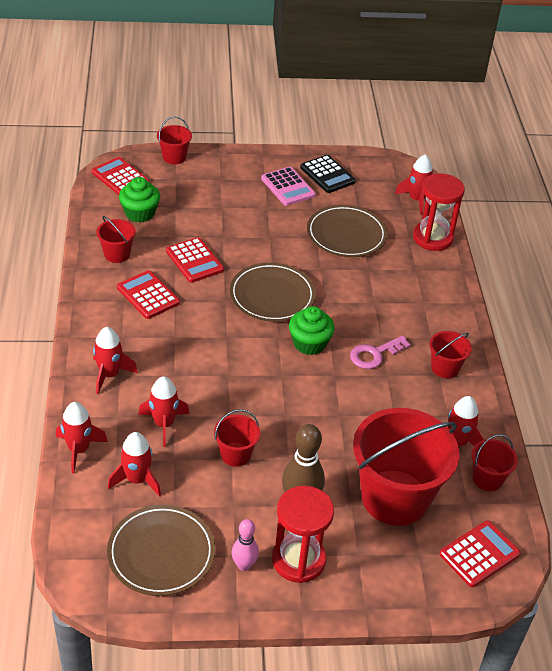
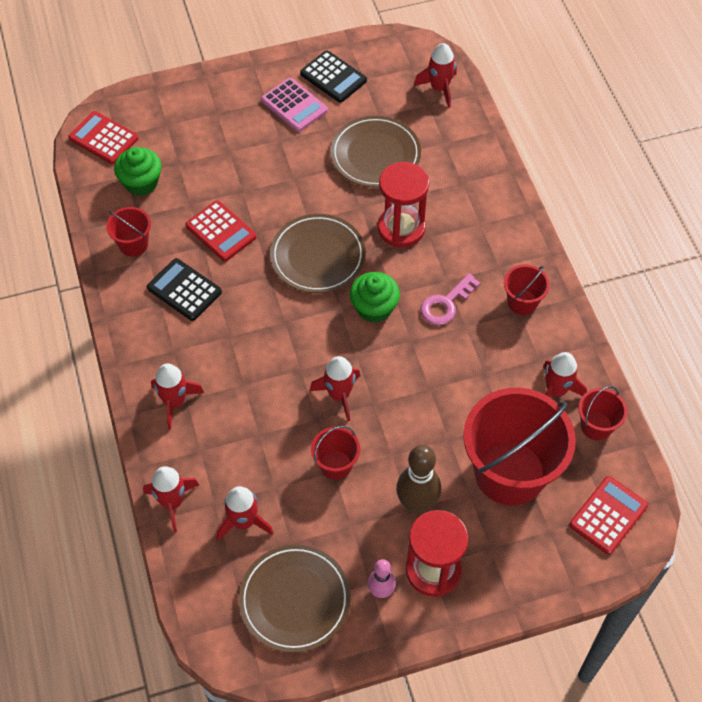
camera: 10 degrees left, 15 degrees up
red calculator [117,270,180,319] -> black calculator [147,258,222,321]
red rocket [138,376,189,447] -> red rocket moved to [310,356,360,421]
red bucket [157,117,192,164] -> none
red hourglass [413,173,465,251] -> red hourglass moved to [378,162,429,247]

